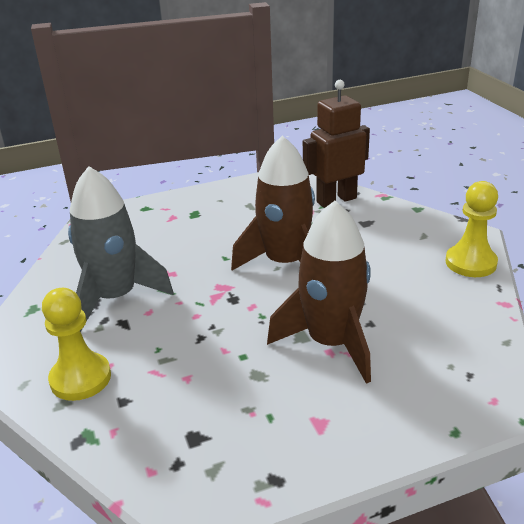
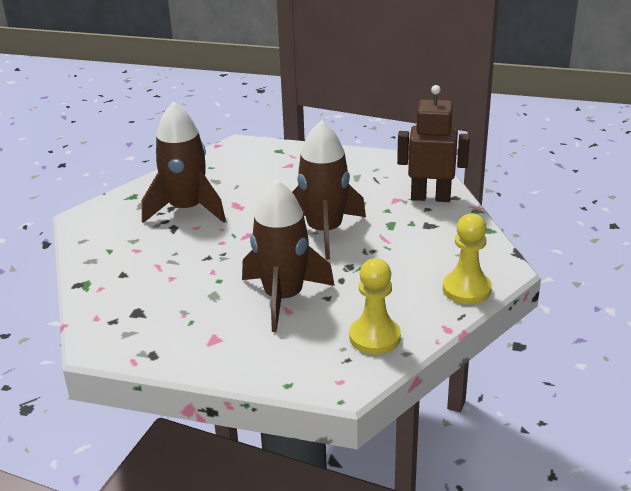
camera: 35 degrees right, 0 degrees up
yellow pawn [42,288,111,401] -> yellow pawn moved to [349,258,401,354]
grey rocket [68,166,174,332] -> brown rocket [142,102,226,223]

